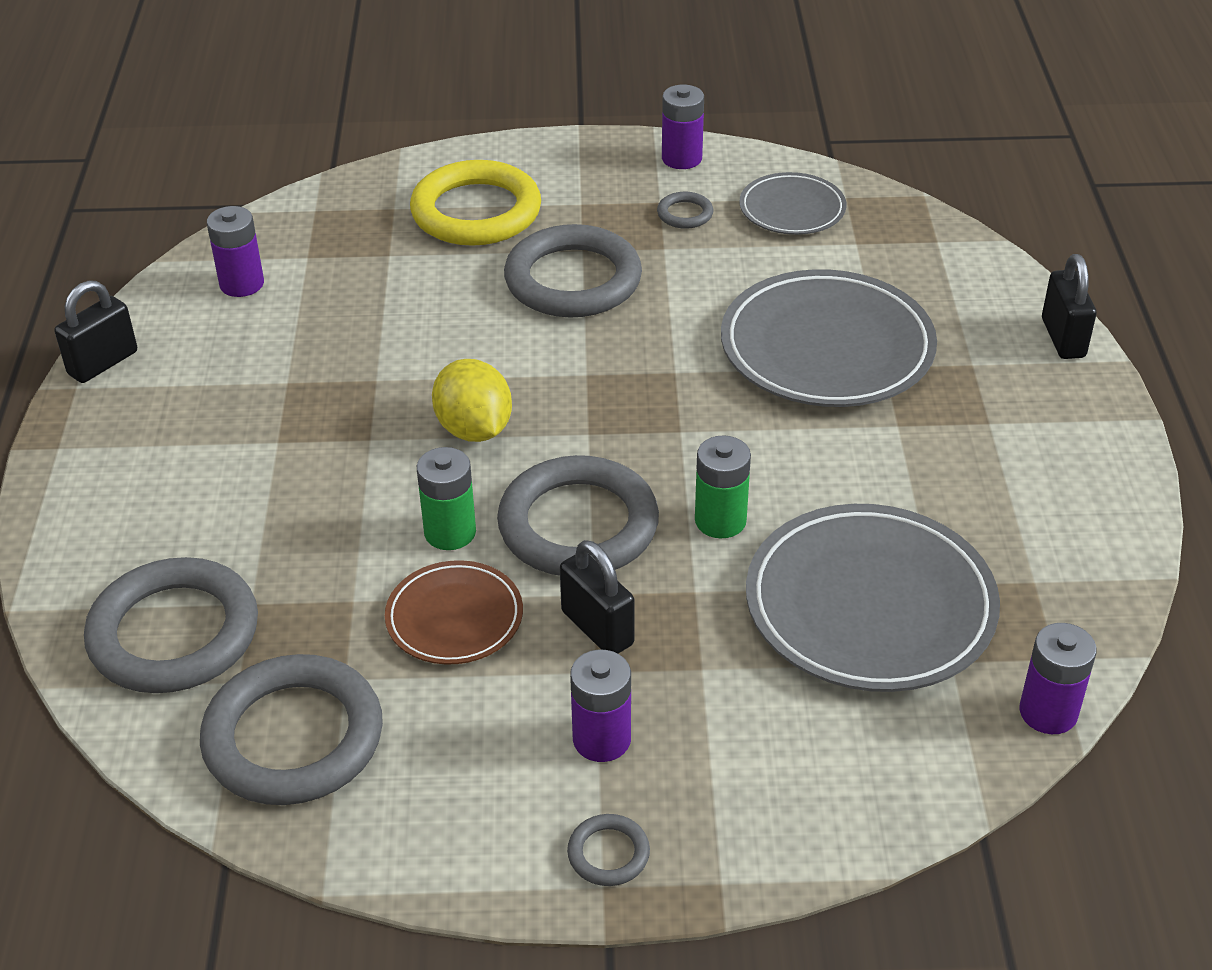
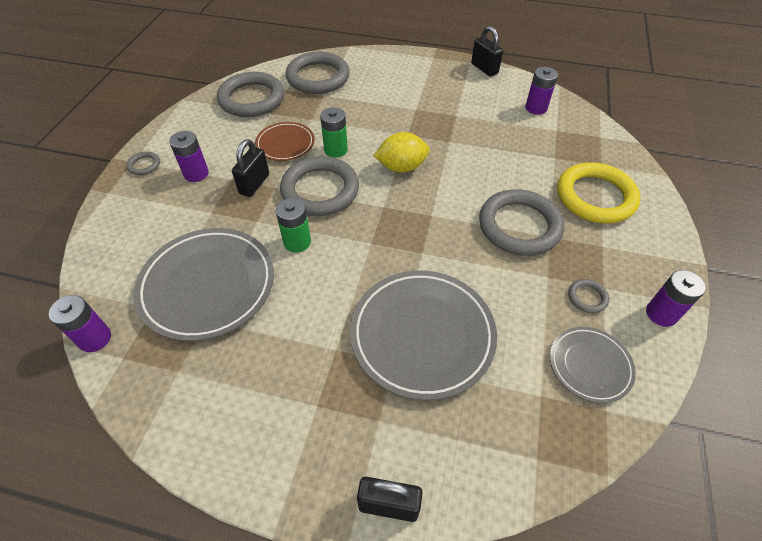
camera: 105 degrees right, 10 degrees up
black padlock [560,540,634,653] -> black padlock turned 45 degrees counterclockwise [232,139,269,197]

